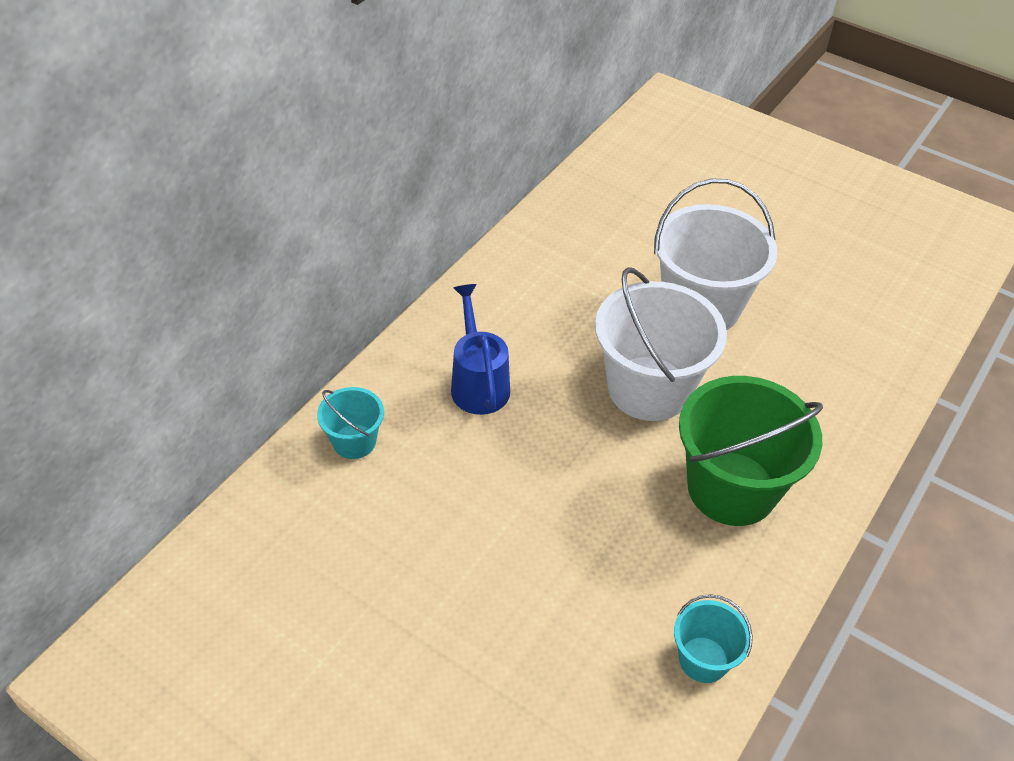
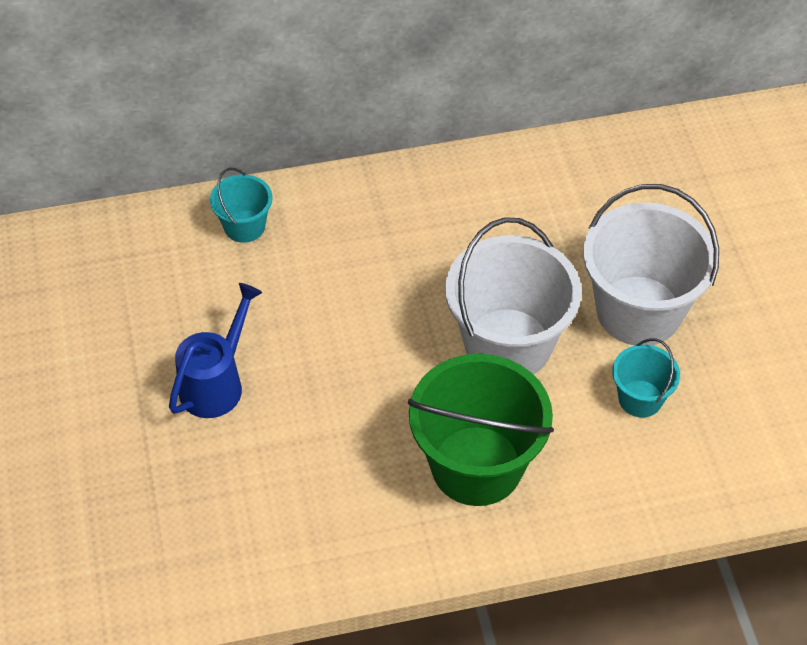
camera: 45 degrees right, 5 degrees up
blue watering can [451,284,510,415] -> blue watering can moved to [169,283,263,418]
turquoise bucket [674,594,753,683] -> turquoise bucket moved to [612,338,680,418]

